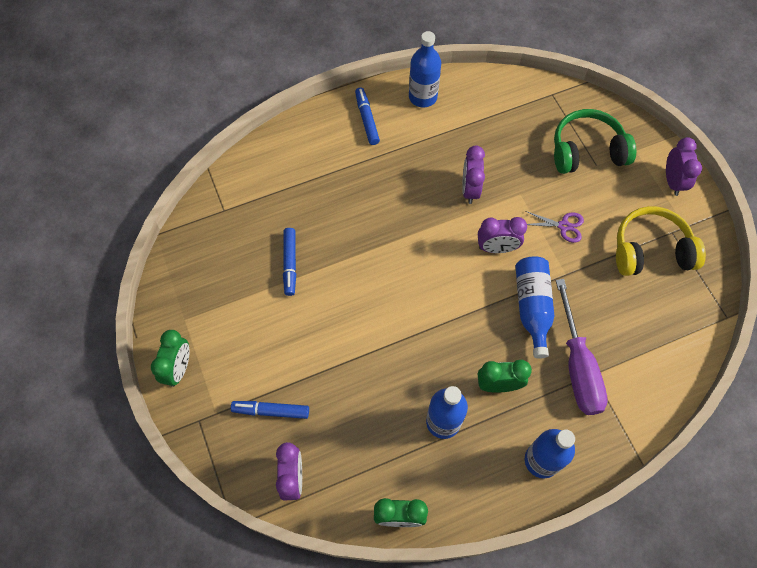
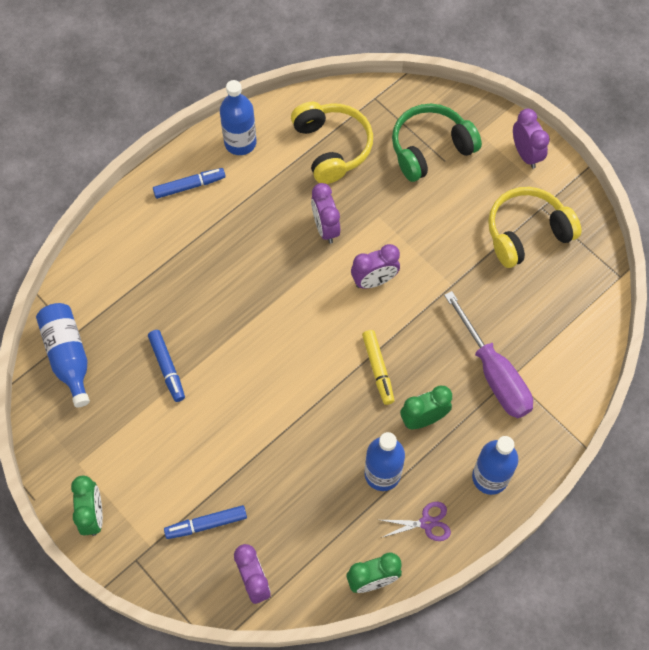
camera: 20 degrees left, 0 degrees up
blue marker [355,87,380,145] -> blue marker turned 105 degrees clockwise [153,168,226,199]
blue bottle [515,256,554,359] -> blue bottle moved to [36,303,90,407]
purple scissors [525,211,584,243] -> purple scissors moved to [381,502,451,541]
none -> yellow headphones [291,102,373,184]
none -> yellow marker [362,330,394,405]

